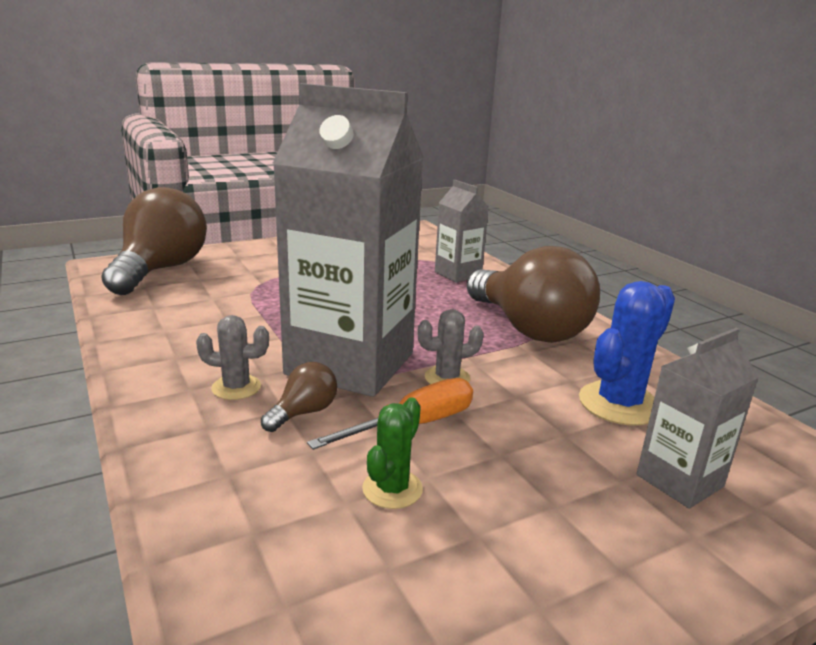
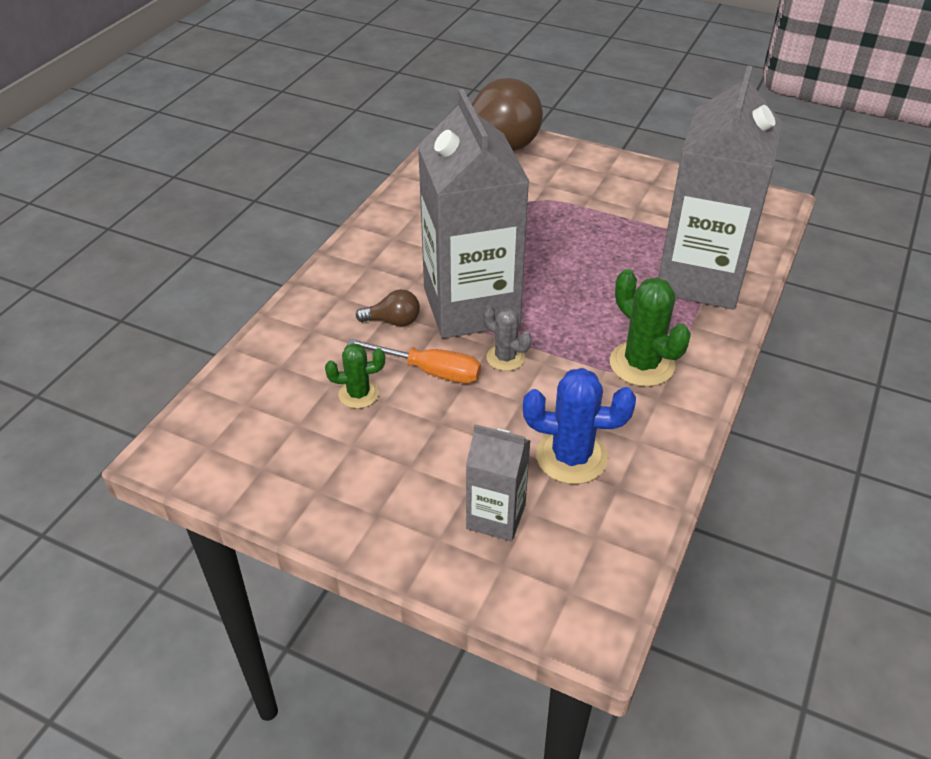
camera: 55 degrees right, 20 degrees up
grey cactus [196,315,269,400] -> none
grey carton [435,180,489,282] -> grey carton [658,65,782,310], size x2.08
brown light bulb [467,246,600,343] -> green cactus [610,269,691,387]

